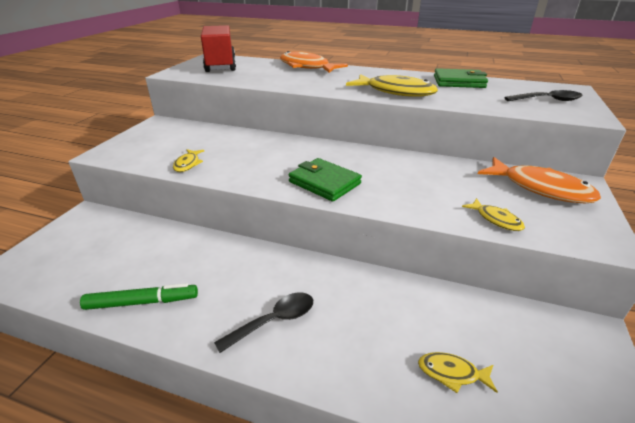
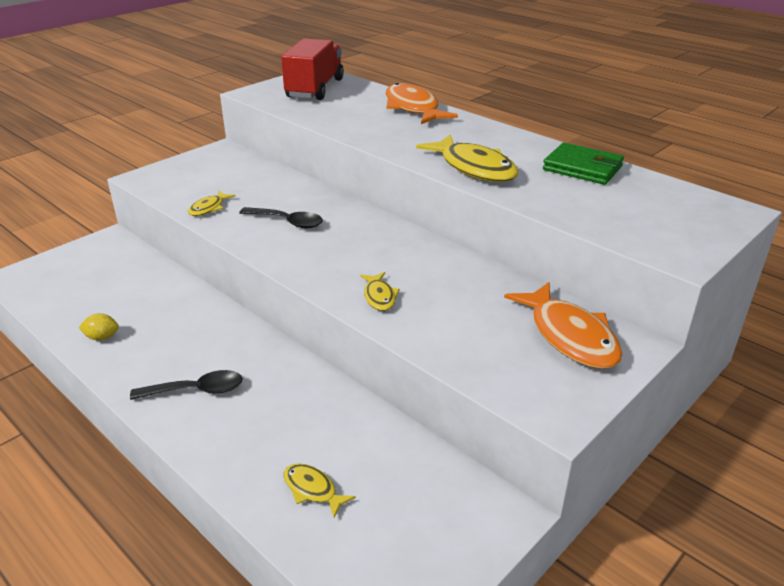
camera: 25 degrees right, 0 degrees up
green marker [80,283,198,310] -> yellow lemon [79,313,119,341]
green wallet [289,158,362,202] -> none
yellow fish [462,198,525,231] -> yellow fish moved to [360,272,400,311]
black spoon [504,90,582,101] -> black spoon moved to [239,207,323,228]

